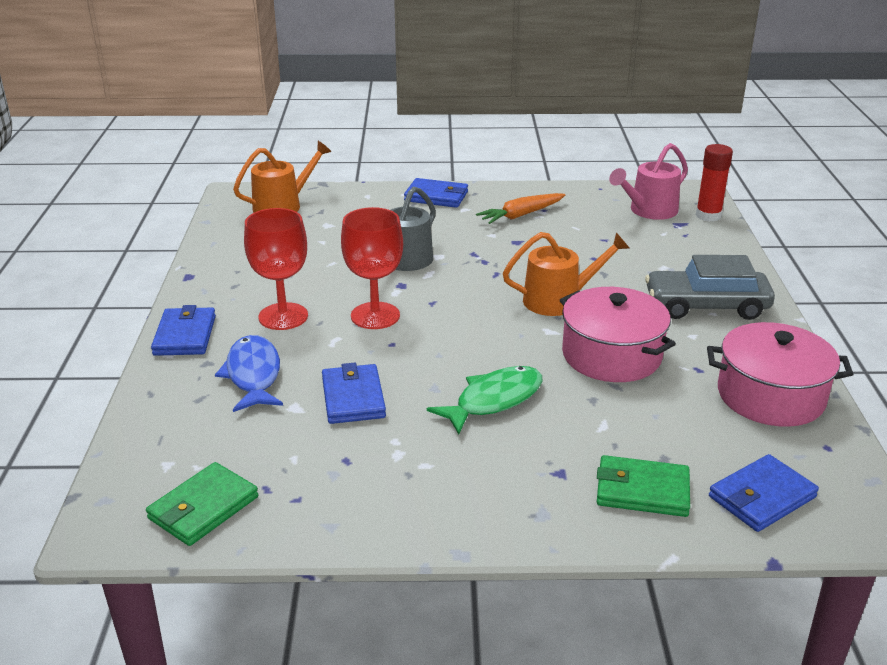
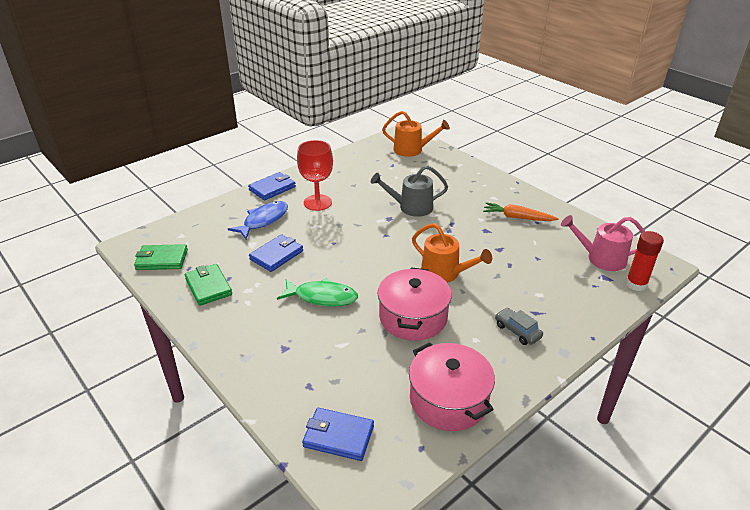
camera: 50 degrees right, 5 degrees up
red goblet [341,207,403,329] -> none
blue wallet [404,178,468,208] -> none
green wallet [597,455,690,517] -> green wallet moved to [185,264,232,306]
grey car [645,255,775,320] -> grey car [495,308,543,345], size x0.54

